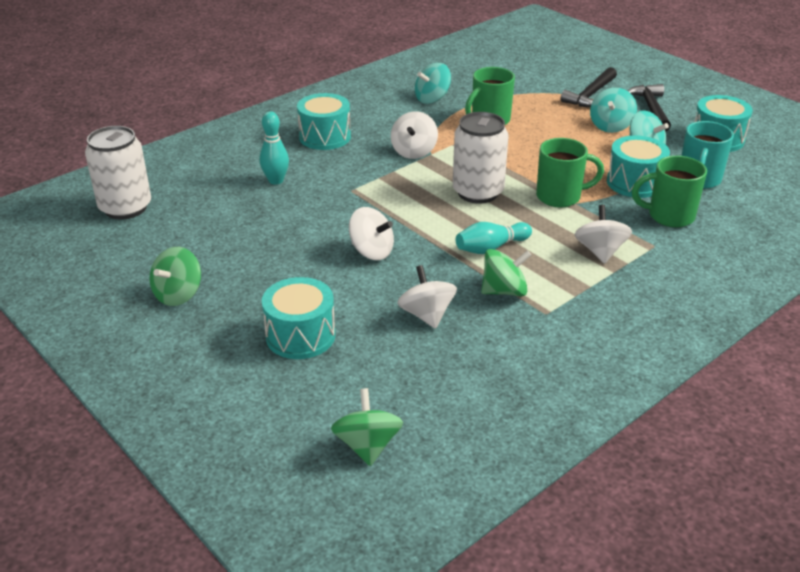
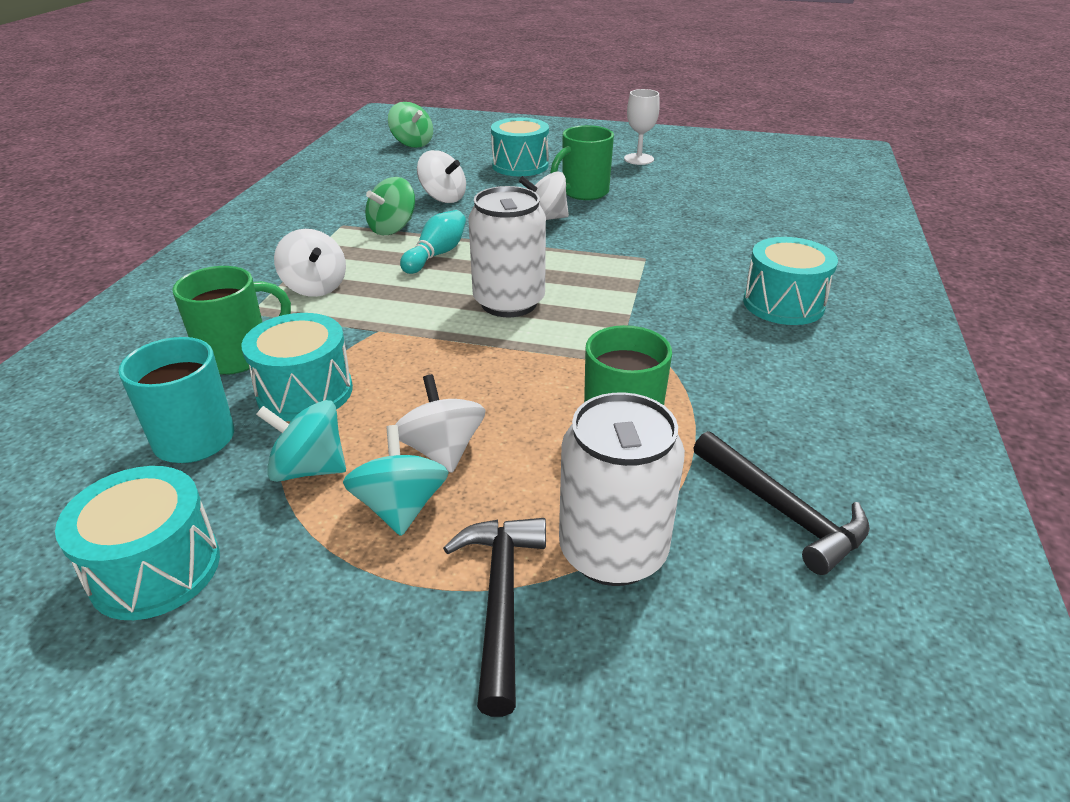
camera: 145 degrees right, 0 degrees up
white can [85,126,151,220] -> white can moved to [559,392,685,586]
green spinning top [149,247,201,306] -> white goblet [624,89,660,165]
turquoise bowling pin [260,111,289,185] -> none
white spinning top [391,111,438,159] -> white spinning top moved to [395,374,486,473]
turquoise spinning top [415,63,451,104] -> none
green mug [536,138,604,208] -> green mug moved to [550,125,614,200]
black hammer [628,84,671,132] -> black hammer moved to [693,431,870,575]

